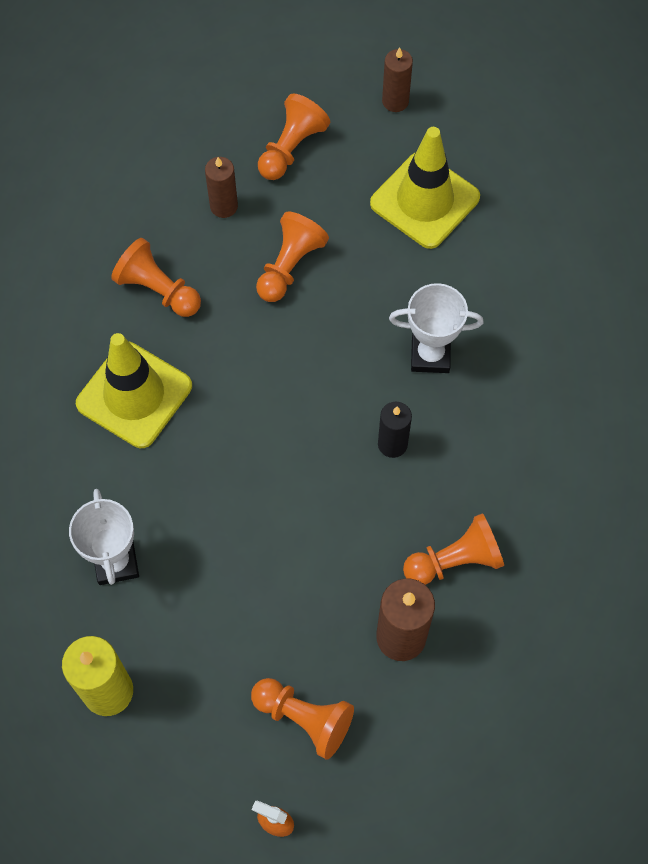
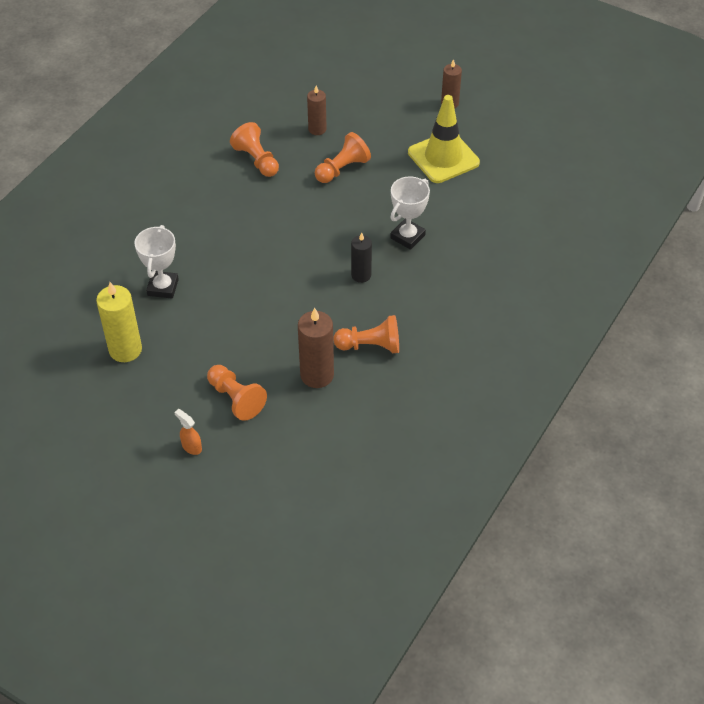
camera: 20 degrees right, 15 degrees down
yellow traffic cone [76,333,192,448] -> none
orange pawn [258,94,330,180] -> none
white trophy [389,283,484,373] -> white trophy turned 75 degrees counterclockwise [390,176,430,250]

